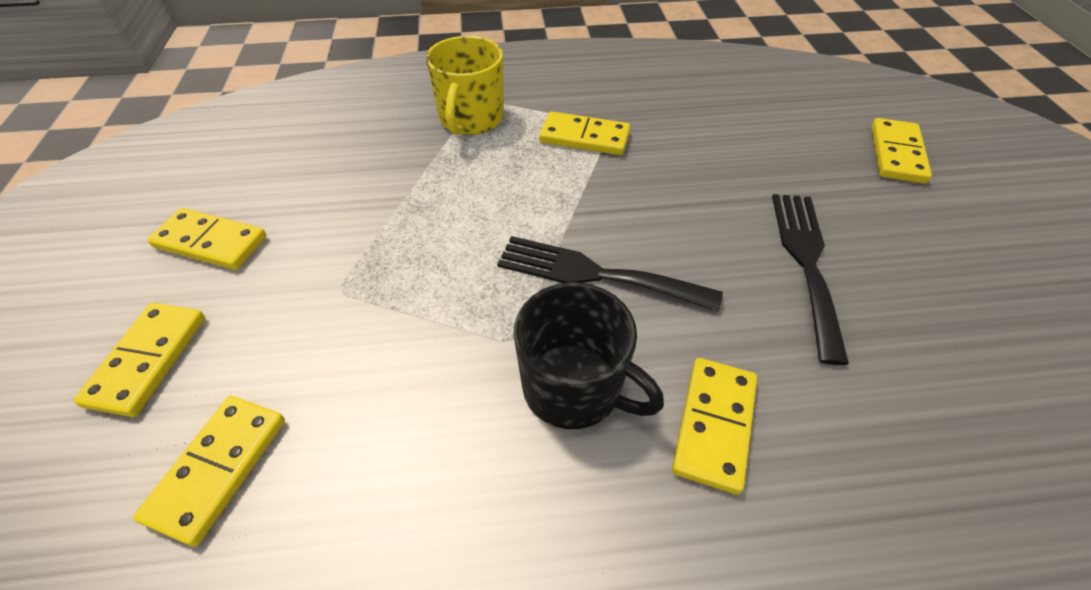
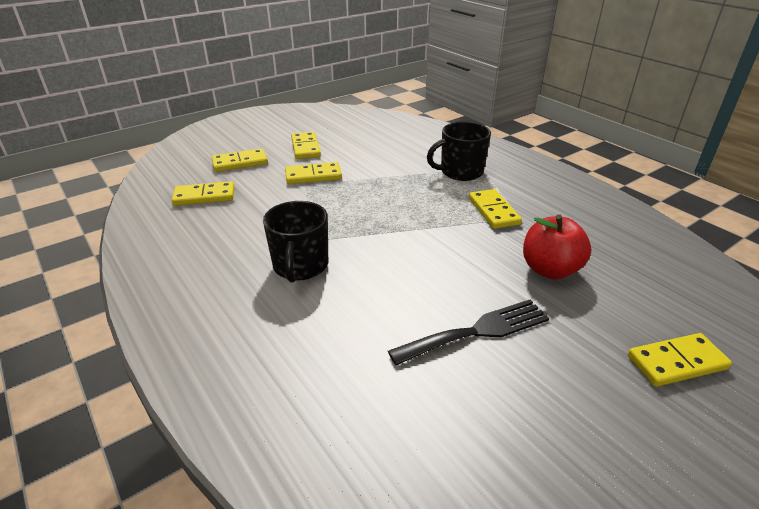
camera: 60 degrees right, 15 degrees down
yellow mug [426,36,504,135] -> black mug [427,122,491,181]
black fork [497,236,723,312] -> none
yellow domino [672,358,757,494] -> yellow domino moved to [285,162,342,184]
none -> red apple [523,215,592,279]

